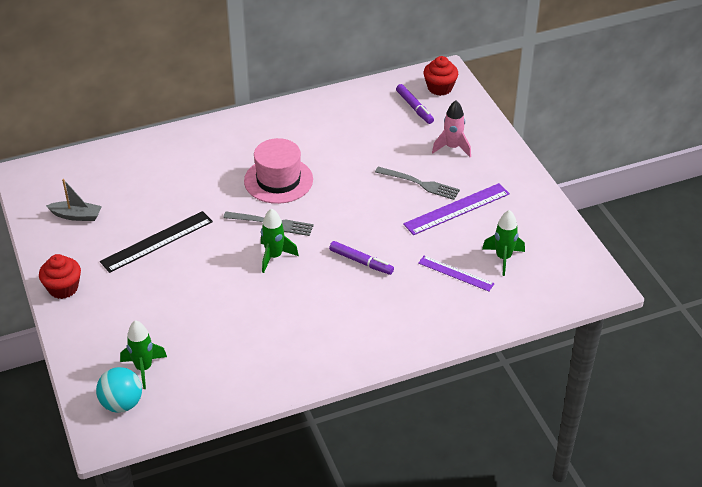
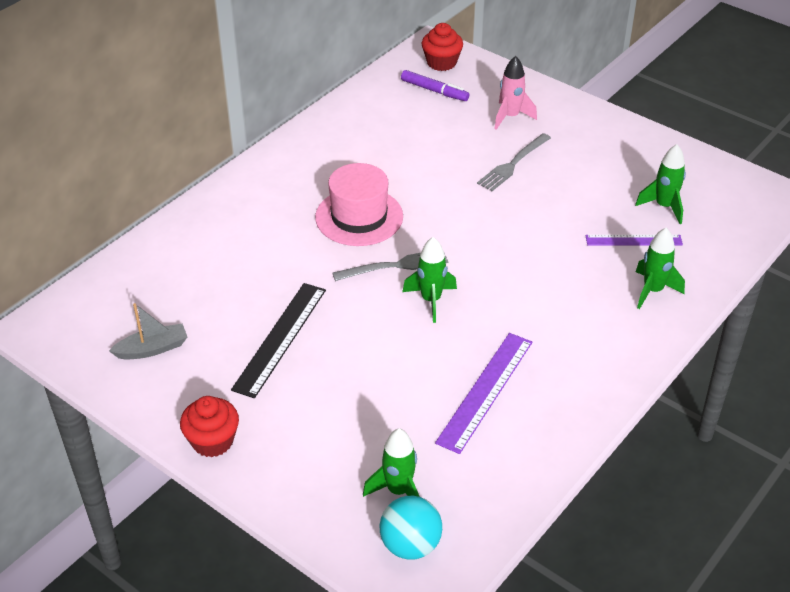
camera: 30 degrees left, 0 degrees up
purple marker [329,241,394,275] -> none
grey fork [375,167,460,200] -> grey fork turned 135 degrees clockwise [477,133,551,191]
purple ruler [403,183,510,235] -> purple ruler moved to [435,333,532,454]
none -> green rocket [636,228,685,309]

